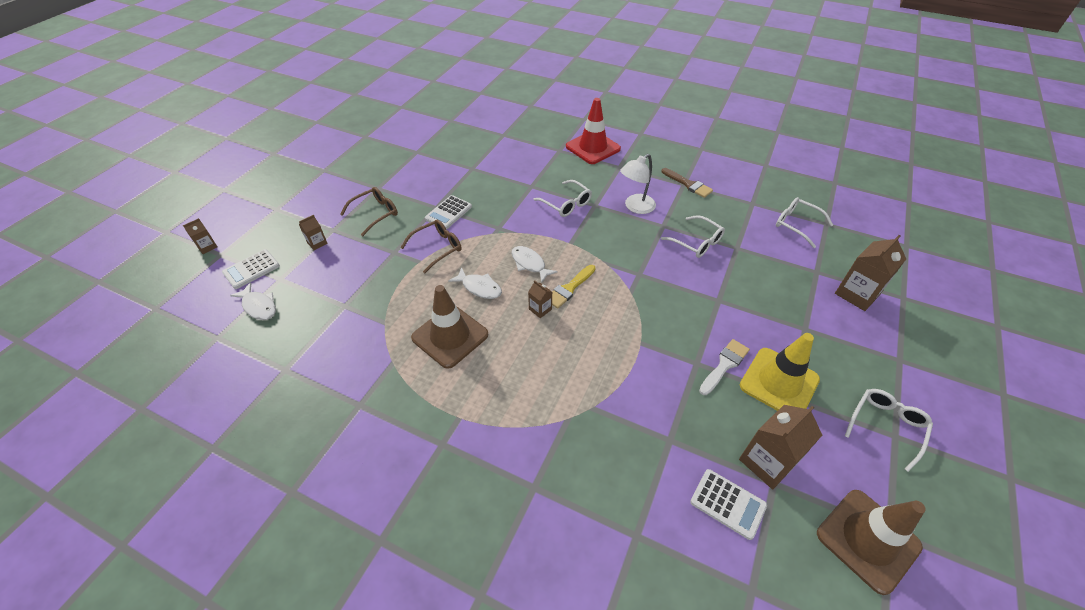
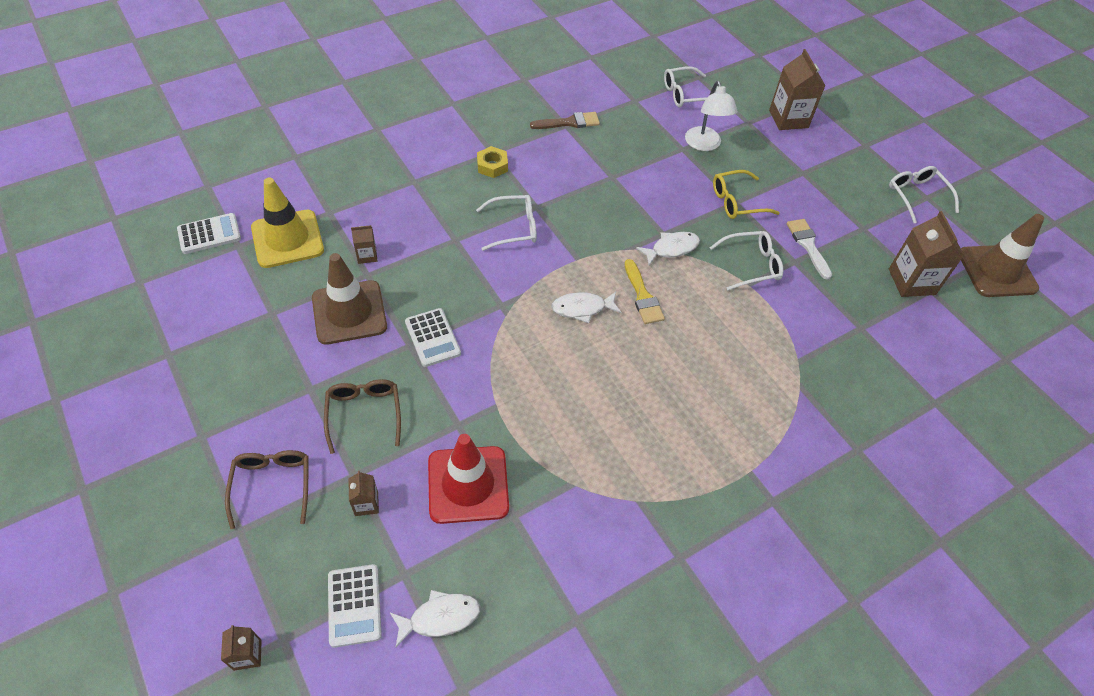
camera: 60 degrees left, 5 degrees up
brown glasses [401,220,462,273] -> brown glasses moved to [225,450,308,529]
brown traffic cone [411,285,488,369] -> brown traffic cone moved to [312,253,387,345]
white fish [448,267,502,299] -> white fish moved to [636,232,700,265]
brown carton [528,280,552,318] -> brown carton moved to [351,225,377,264]
red traffic cone [566,98,621,164] -> red traffic cone moved to [428,434,509,524]
white lamp [620,154,656,214] -> white lamp moved to [685,81,737,151]
white glasses [661,215,725,258] -> white glasses moved to [710,231,783,291]
white calculator [690,469,767,540] -> white calculator moved to [177,213,241,254]
yellow traffic cone [740,333,820,411] -> yellow traffic cone moved to [251,178,324,268]
none -> yellow nut [477,146,508,178]
none -> yellow glasses [713,170,780,219]

